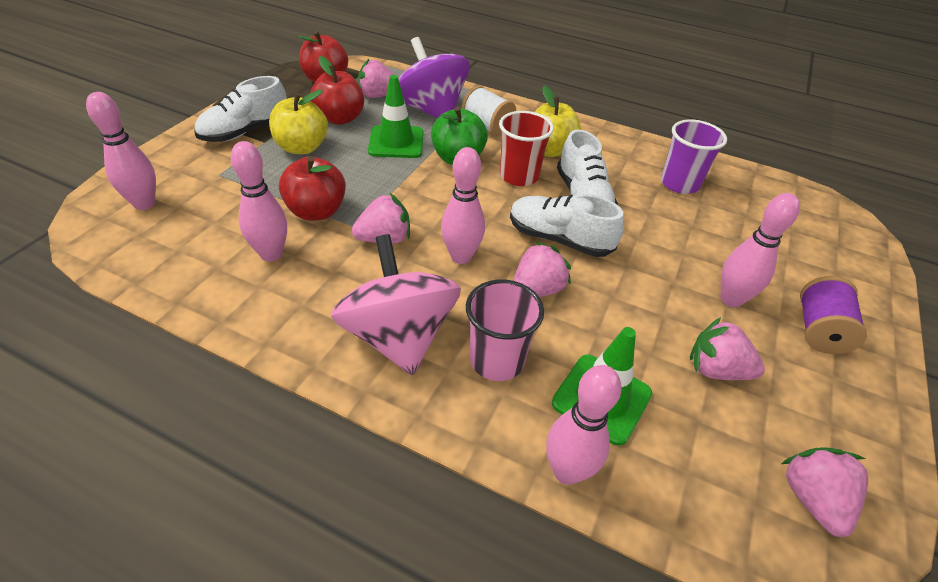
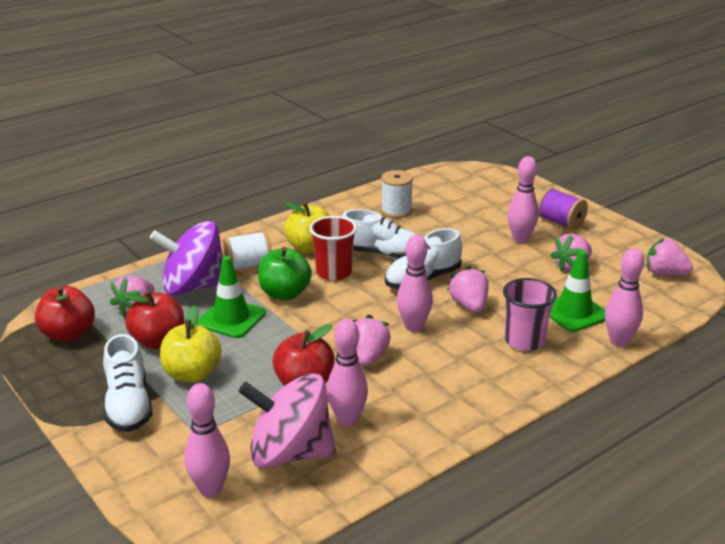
camera: 60 degrees left, 15 degrees down
pink spinning top [331,234,461,375] -> pink spinning top moved to [238,373,336,468]
purple cup [661,119,727,194] -> white spool [381,170,413,218]

